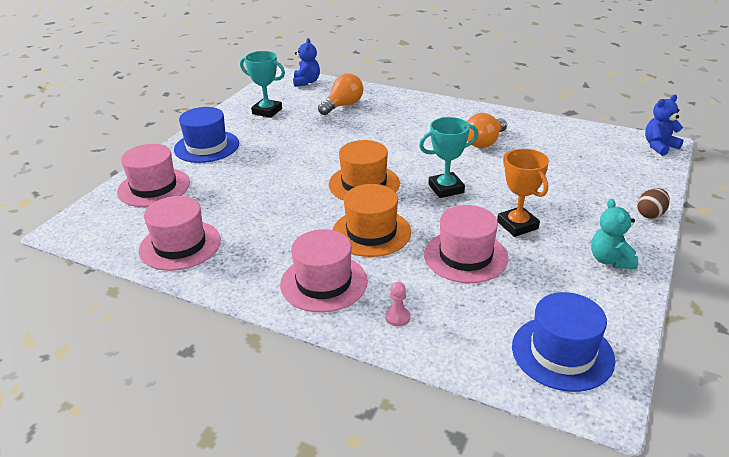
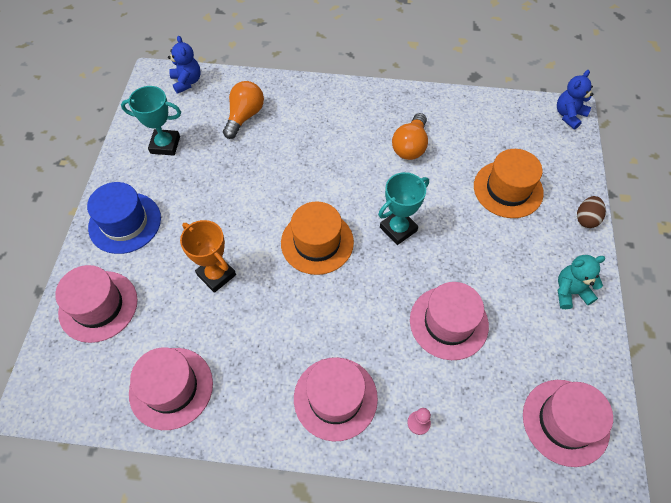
camera: 20 degrees left, 25 degrees up
orange hat [333,184,411,257] -> orange hat moved to [474,149,544,218]
orange trophy [497,149,549,237] -> orange trophy moved to [180,220,236,293]
blue hat [512,292,615,392] -> pink hat [523,380,613,467]
turquoise teddy bear [591,199,638,269] -> turquoise teddy bear turned 105 degrees clockwise [558,255,606,309]

